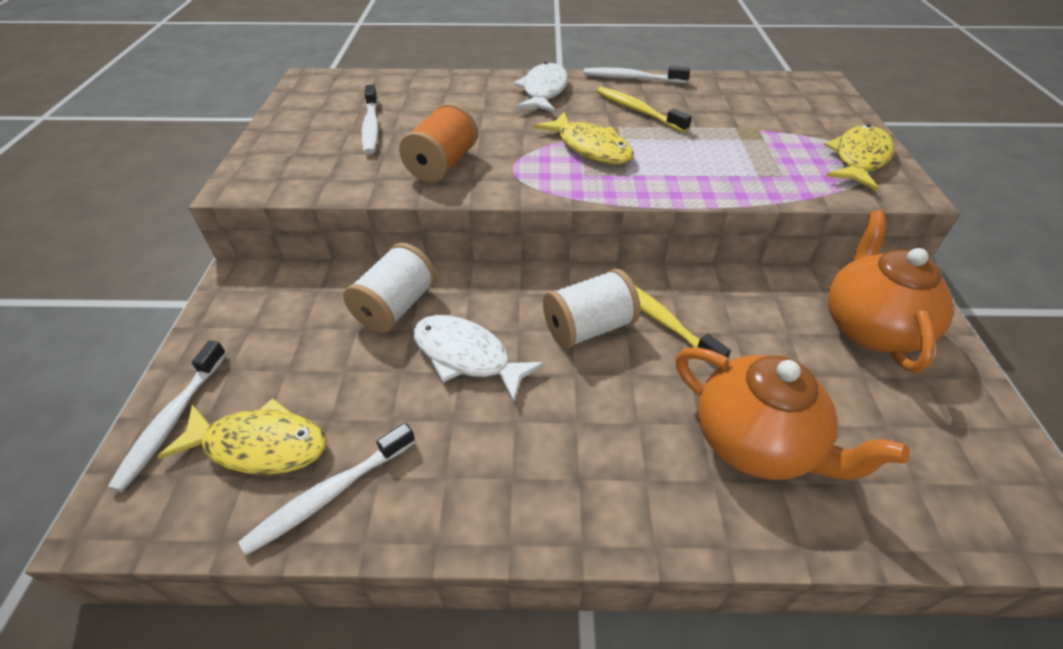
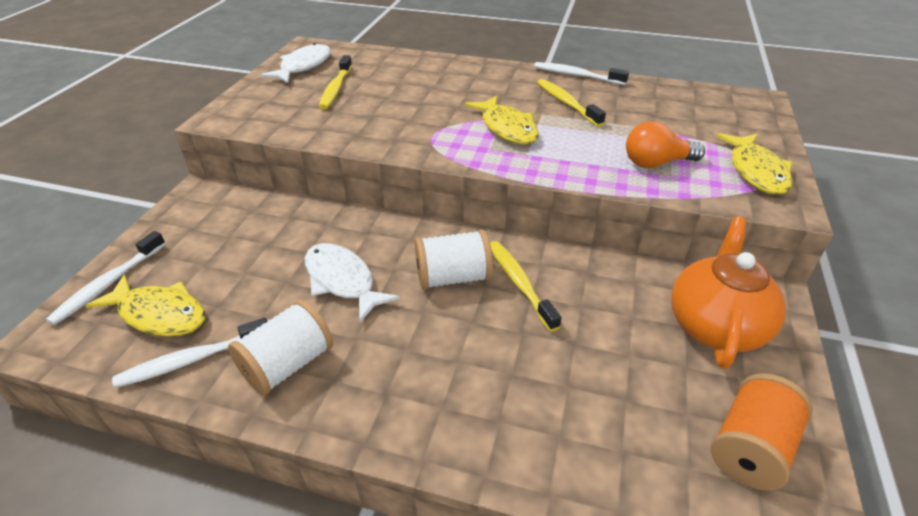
camera: 15 degrees right, 5 degrees down
white spool [343,243,436,333] -> white spool moved to [228,300,333,395]
white toothbrush [361,85,379,155] -> yellow toothbrush [319,55,352,110]
orange spool [399,103,478,182] -> orange spool moved to [711,373,813,491]
white fish [514,62,568,113] -> white fish moved to [260,43,331,83]
orange teapot [676,347,909,480] -> none
yellow fish [824,124,894,190] -> yellow fish turned 135 degrees clockwise [717,133,793,195]
none -> orange light bulb [626,121,705,168]

